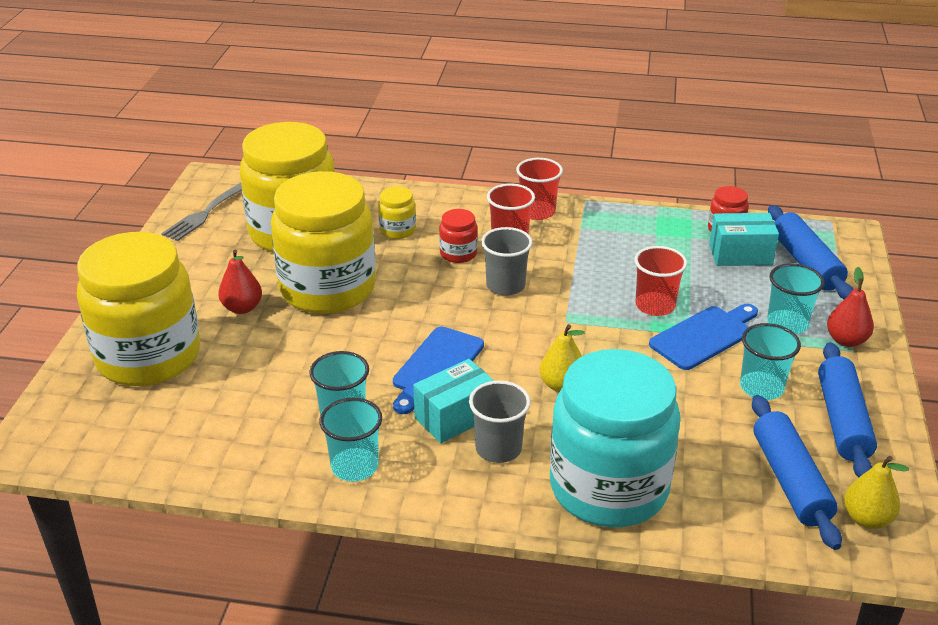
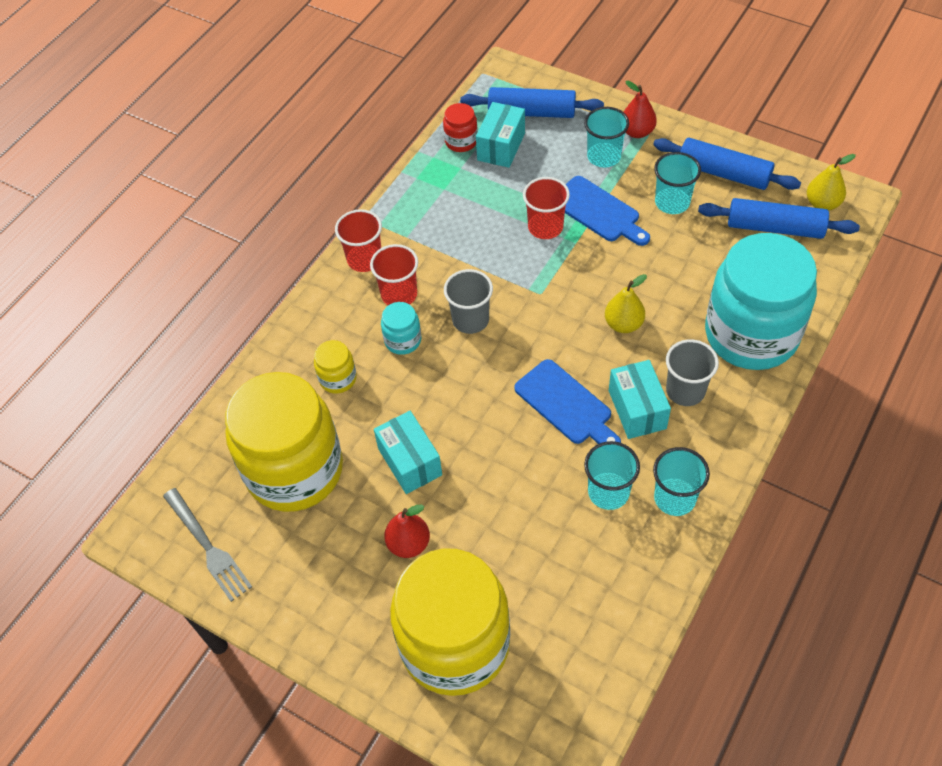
camera: 65 degrees left, 20 degrees up
yellow jar [271,171,376,314] -> turquoise box [374,411,442,494]
red jar [439,209,478,263] -> turquoise jar [381,302,421,355]
blue cutting board [649,304,758,370] -> blue cutting board turned 150 degrees clockwise [565,176,650,246]

